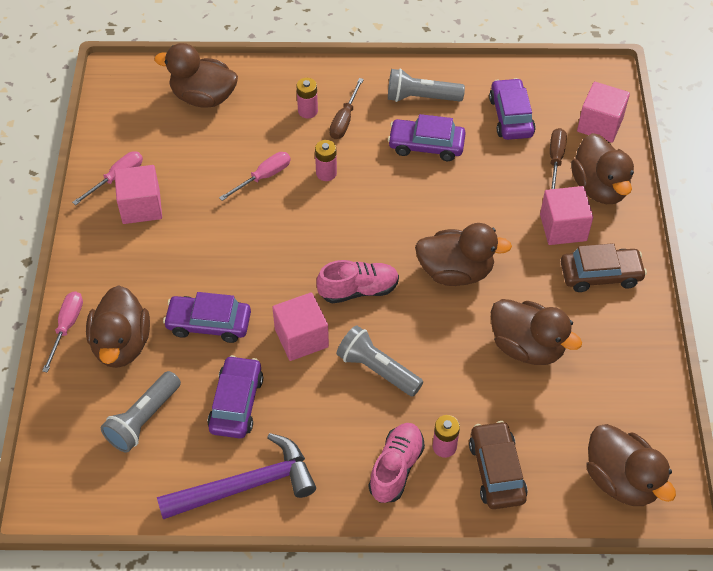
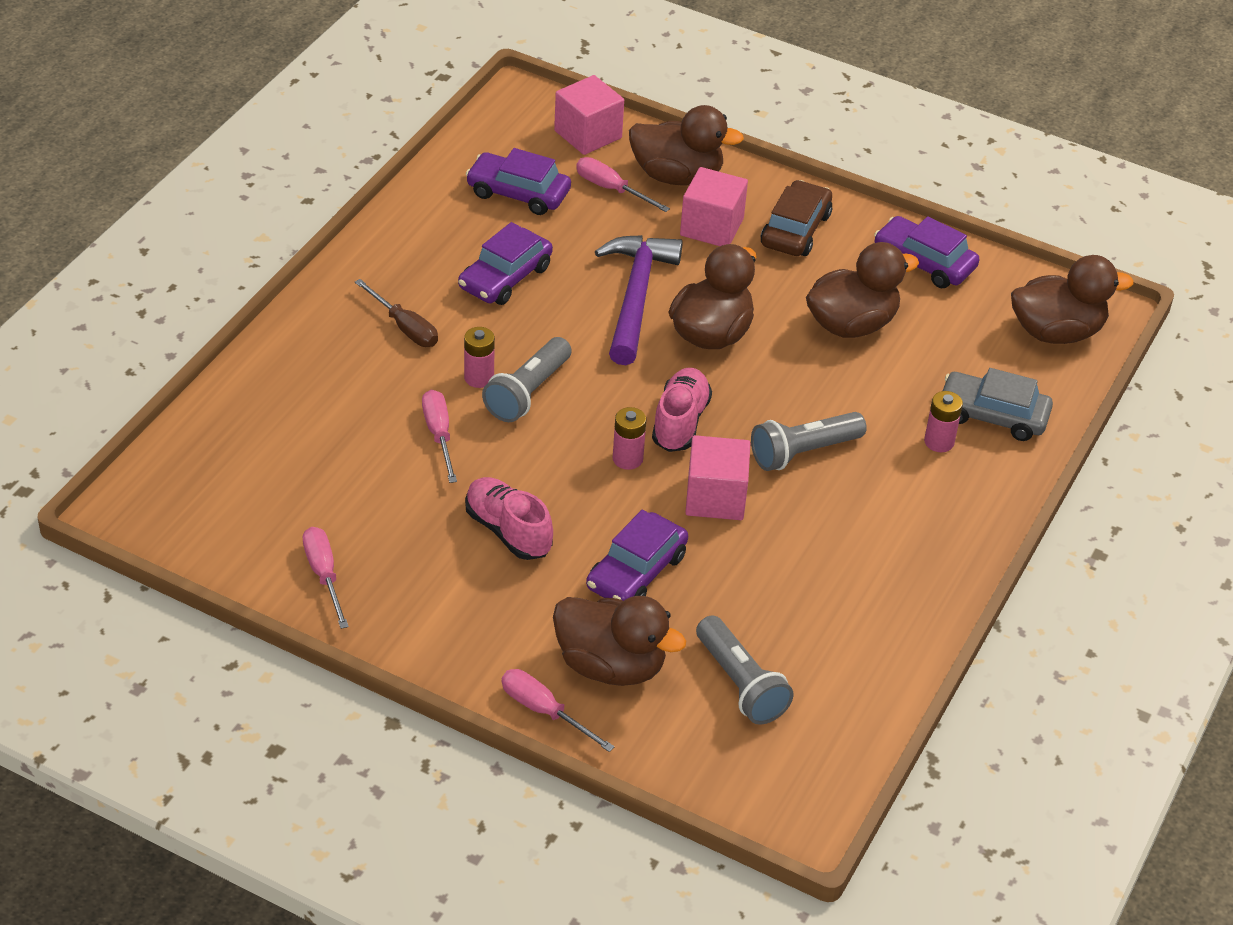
camera: 65 degrees left, 10 degrees down
pink cube [114,165,162,224] -> none
brown duck [154,43,238,108] -> none
purple hammer [157,433,316,519] -> purple hammer moved to [595,235,683,365]
purple car [207,355,263,438] -> purple car moved to [874,216,980,288]
pink battery [296,78,318,119] -> pink battery moved to [613,407,646,470]
pink shoe [369,423,425,503] -> pink shoe moved to [465,477,553,560]
grey flashlight [388,68,465,102] -> grey flashlight moved to [482,337,571,422]
brown car [469,421,528,509] -> grey car [943,368,1053,441]
brown screwdriver [550,128,567,189] -> pink screwdriver [576,157,670,212]

